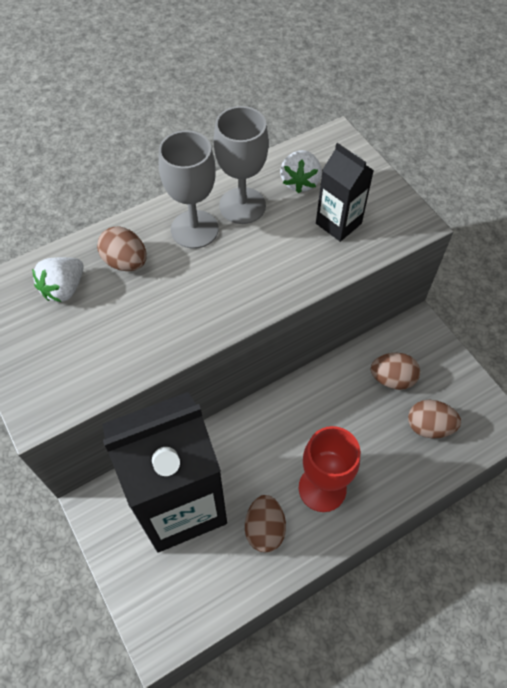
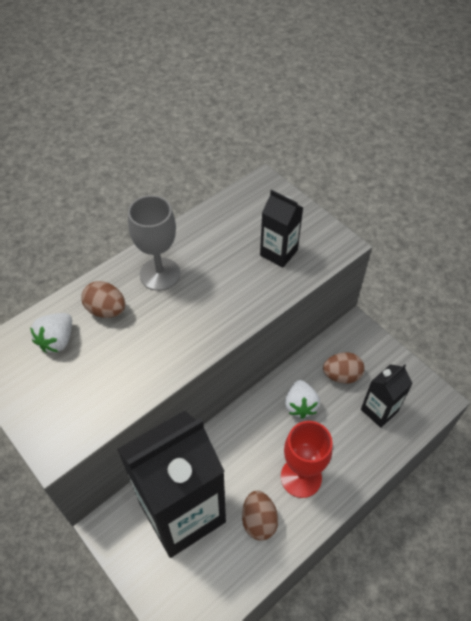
camera: 10 degrees left, 5 degrees down
grey goblet [214,106,269,224] -> none
white strawberry [280,150,322,194] -> white strawberry moved to [285,380,320,419]
brown egg [408,400,461,439] -> black carton [361,364,413,428]

